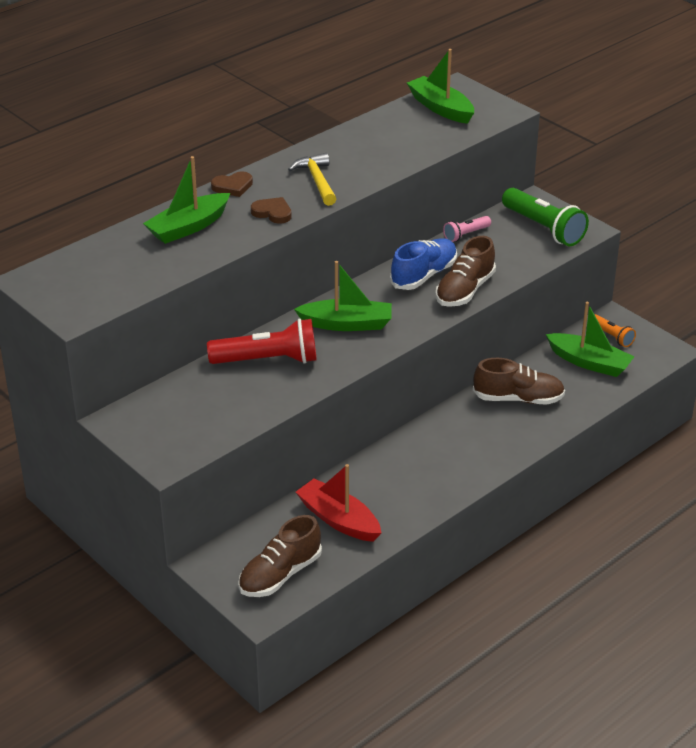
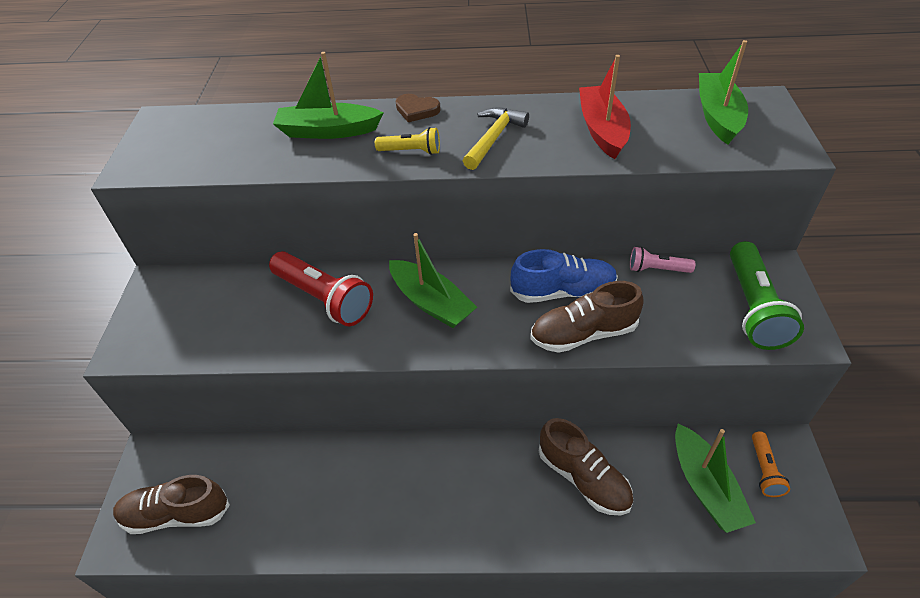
camera: 45 degrees right, 10 degrees up
brown heart [251,197,292,224] -> yellow flashlight [375,127,440,155]
red boat [296,464,381,542] -> red boat moved to [579,55,631,159]

